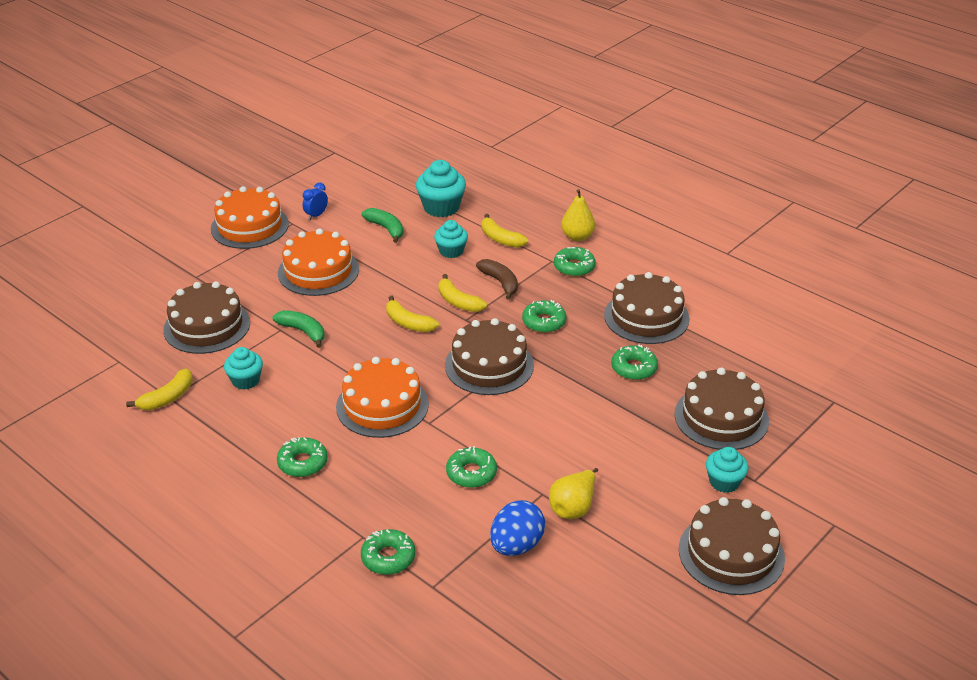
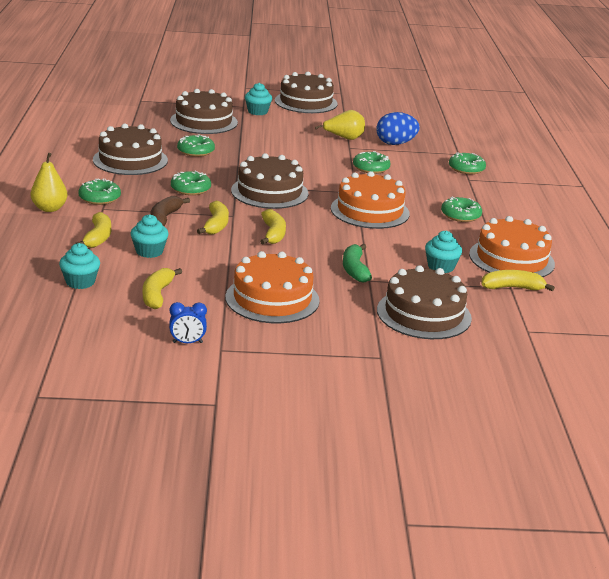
camera: 135 degrees left, 10 degrees down
orange cake [211,186,289,249] -> orange cake moved to [469,216,555,277]
green banana [362,208,404,243] -> yellow banana [143,268,182,309]
turquoise cupcake [416,160,466,217] -> turquoise cupcake [59,243,100,289], size x0.64

